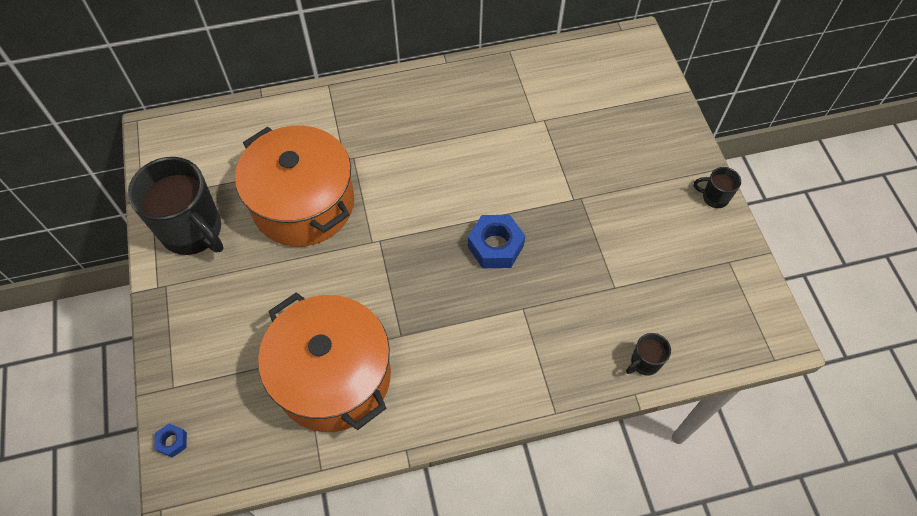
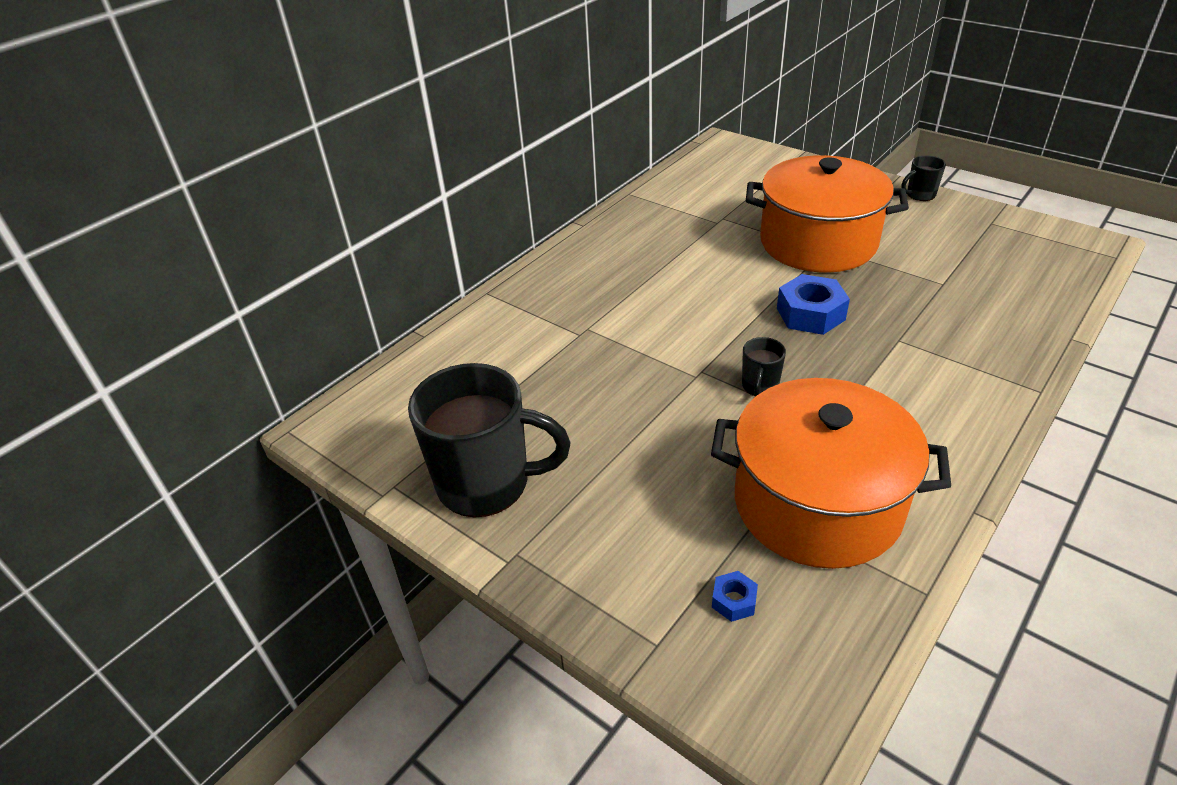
camera: 35 degrees left, 20 degrees down
blue nut [154,423,187,458] -> blue nut moved to [712,571,758,622]
orange pot [235,125,354,247] -> orange pot moved to [746,155,909,272]
black mug [626,333,671,376] -> black mug moved to [742,337,786,397]

